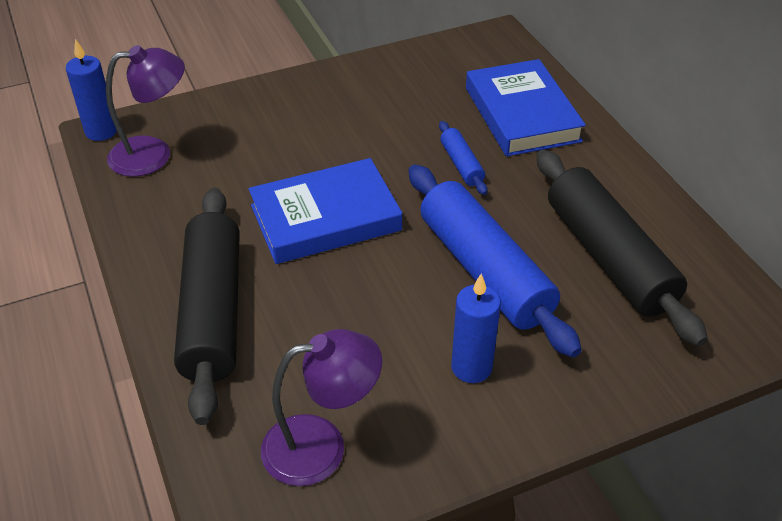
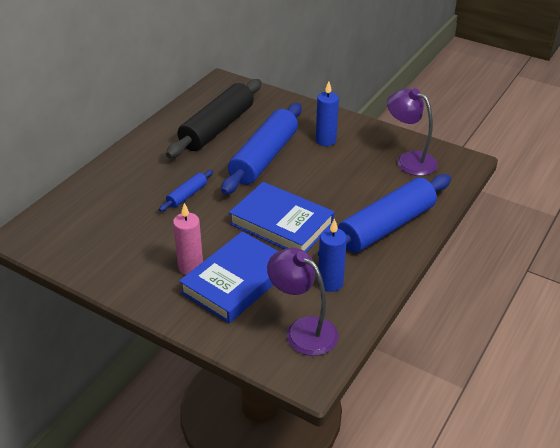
camera: 125 degrees left, 5 degrees down
blue candle [66,39,117,141] -> blue candle moved to [318,218,347,292]
black rolling pin [174,188,240,425] -> blue rolling pin [318,174,451,256]
blue book [466,59,586,156] -> blue book moved to [179,231,278,323]
none -> pink candle [173,203,203,275]

